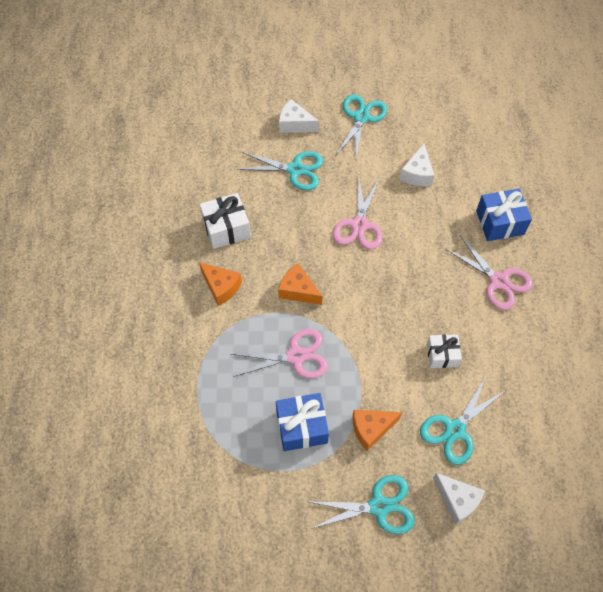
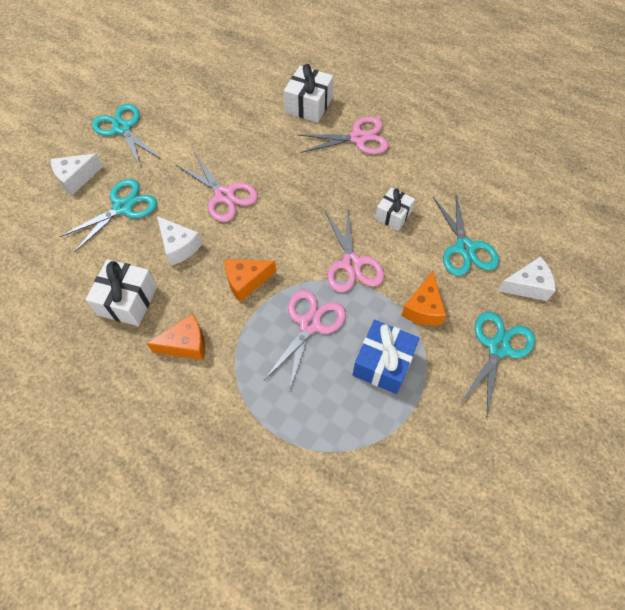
camera: 55 degrees left, 0 degrees up
white cheese [400,144,434,186] -> white cheese moved to [157,216,202,266]
blue gift [476,189,532,241] -> white gift [284,64,334,123]
none -> pink scissors [325,208,384,292]

